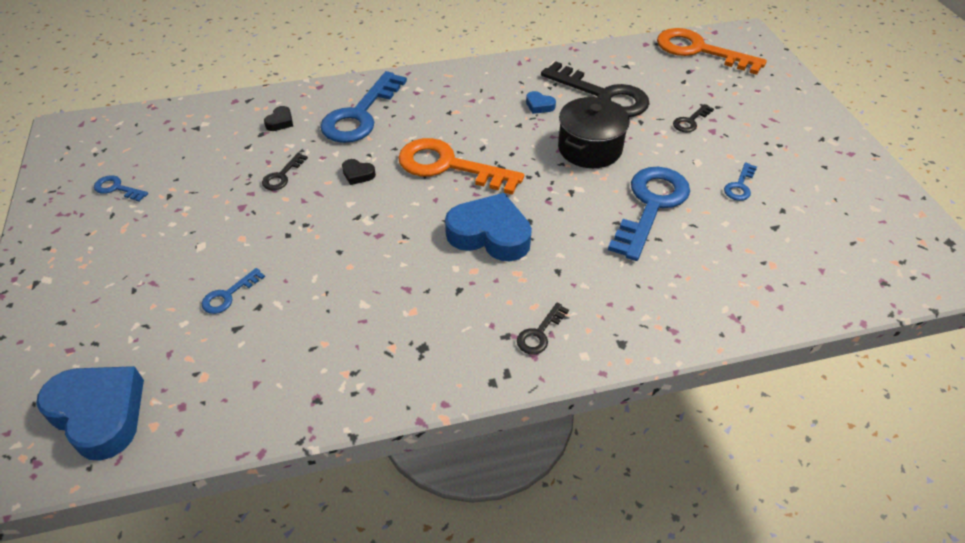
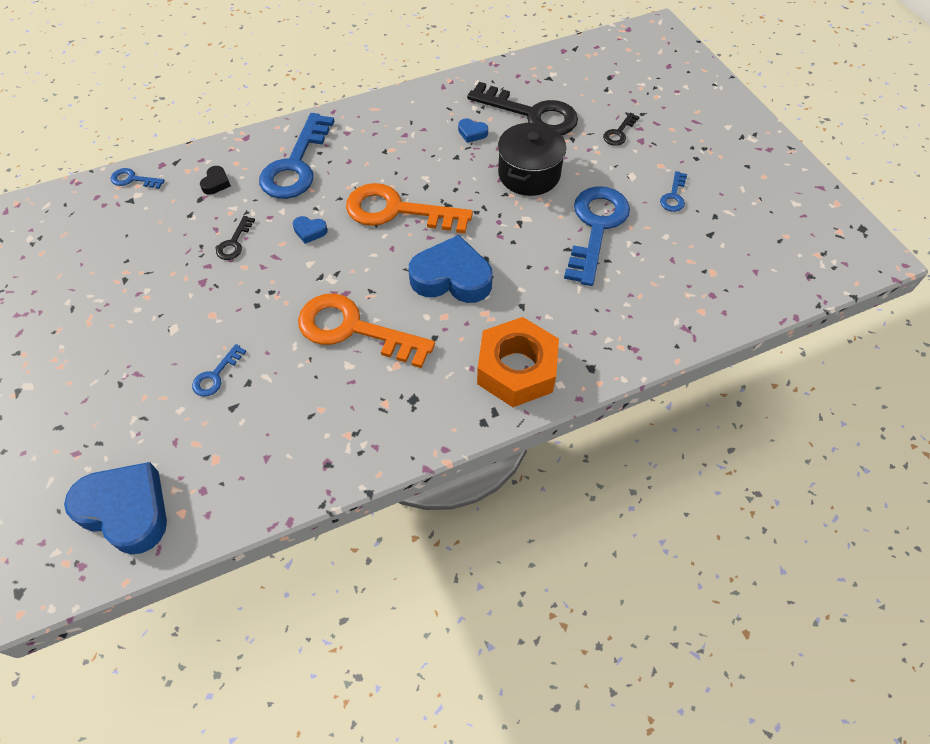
camera: 10 degrees left, 10 degrees up
blue key [94,175,148,202] -> blue key moved to [111,168,165,189]
black heart [342,159,376,185] -> blue heart [293,216,328,244]
black key [517,303,569,354] -> orange nut [477,317,559,407]
orange key [657,28,767,75] -> orange key moved to [298,294,435,368]

